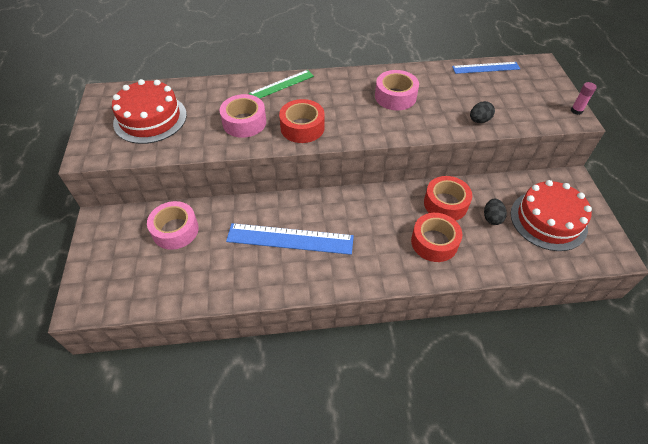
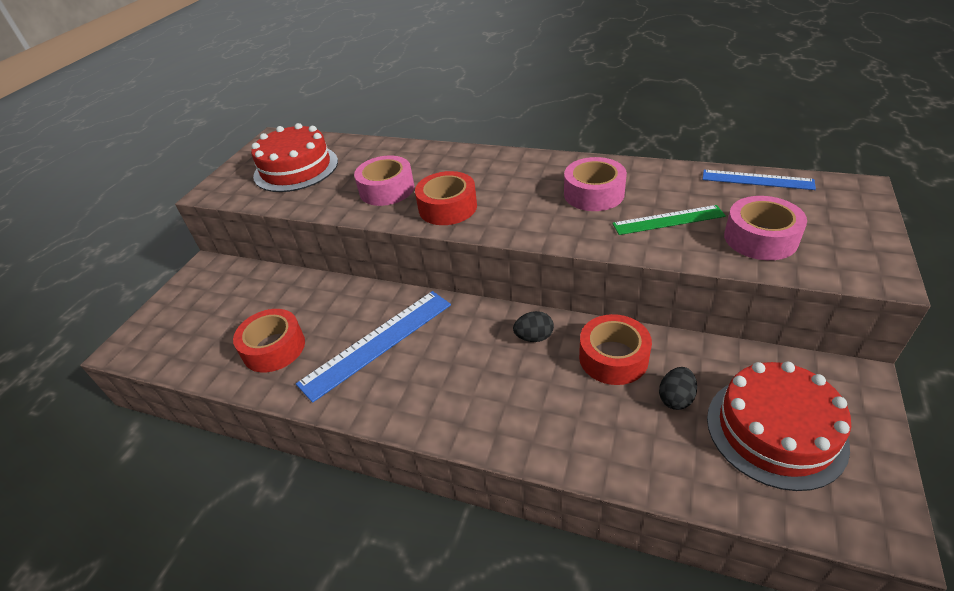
camera: 30 degrees right, 10 degrees down
pink tape [147,201,199,250] -> pink tape moved to [724,196,807,260]
blue ruler [226,223,354,255] -> blue ruler turned 75 degrees counterclockwise [296,291,451,403]
green ruler [249,70,314,98] -> green ruler moved to [612,205,726,235]
red tape [411,213,462,262] -> red tape moved to [233,309,305,373]
black egg [470,101,495,123] -> black egg moved to [513,311,554,342]
pink glue stick [571,82,597,115] -> none

